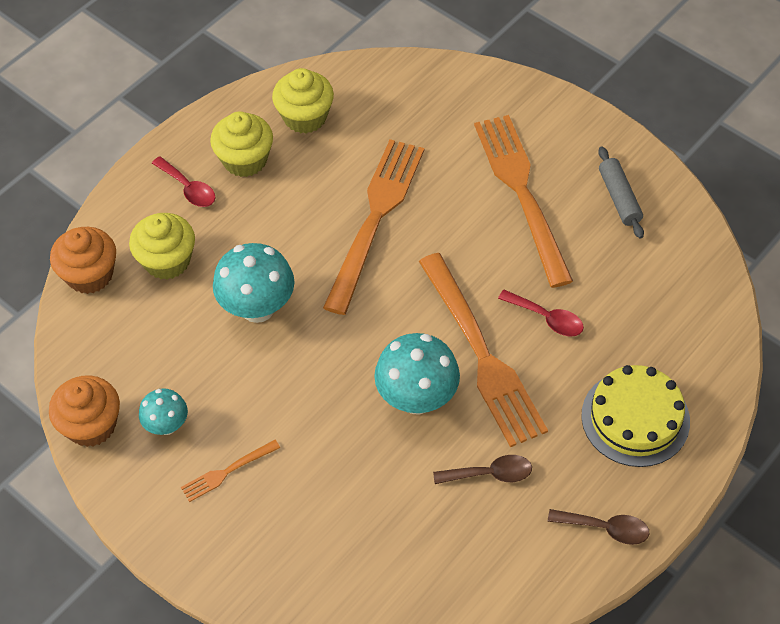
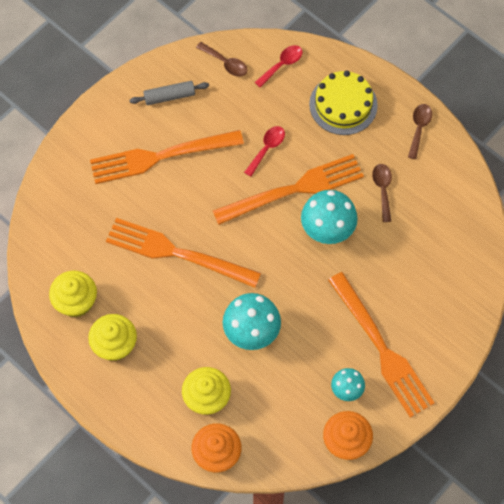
camera: 90 degrees left, 10 degrees up
red spoon [152,156,215,207] -> red spoon moved to [255,45,303,88]
orange fork [181,440,280,502] -> orange fork [328,272,434,418], size x2.30
none -> brown spoon [196,42,247,77]

